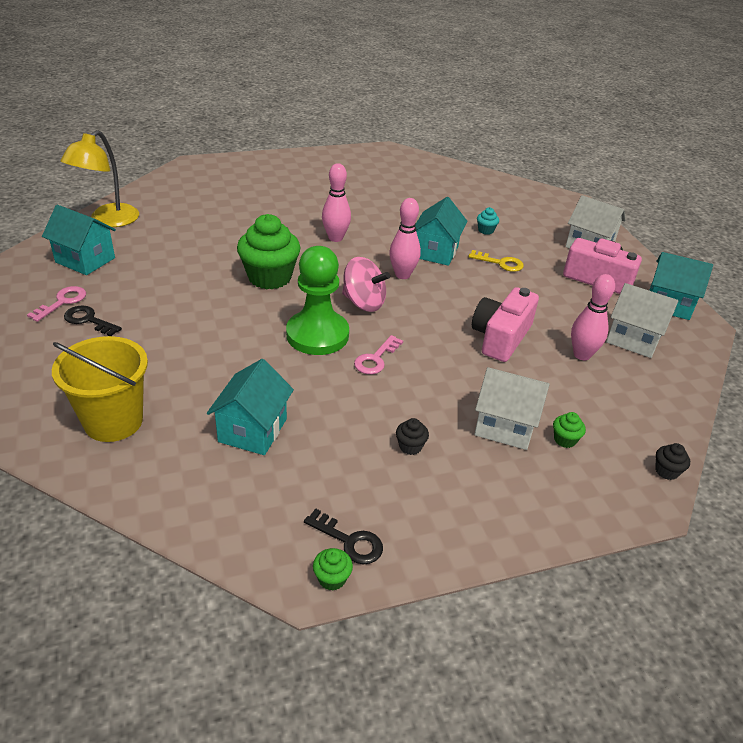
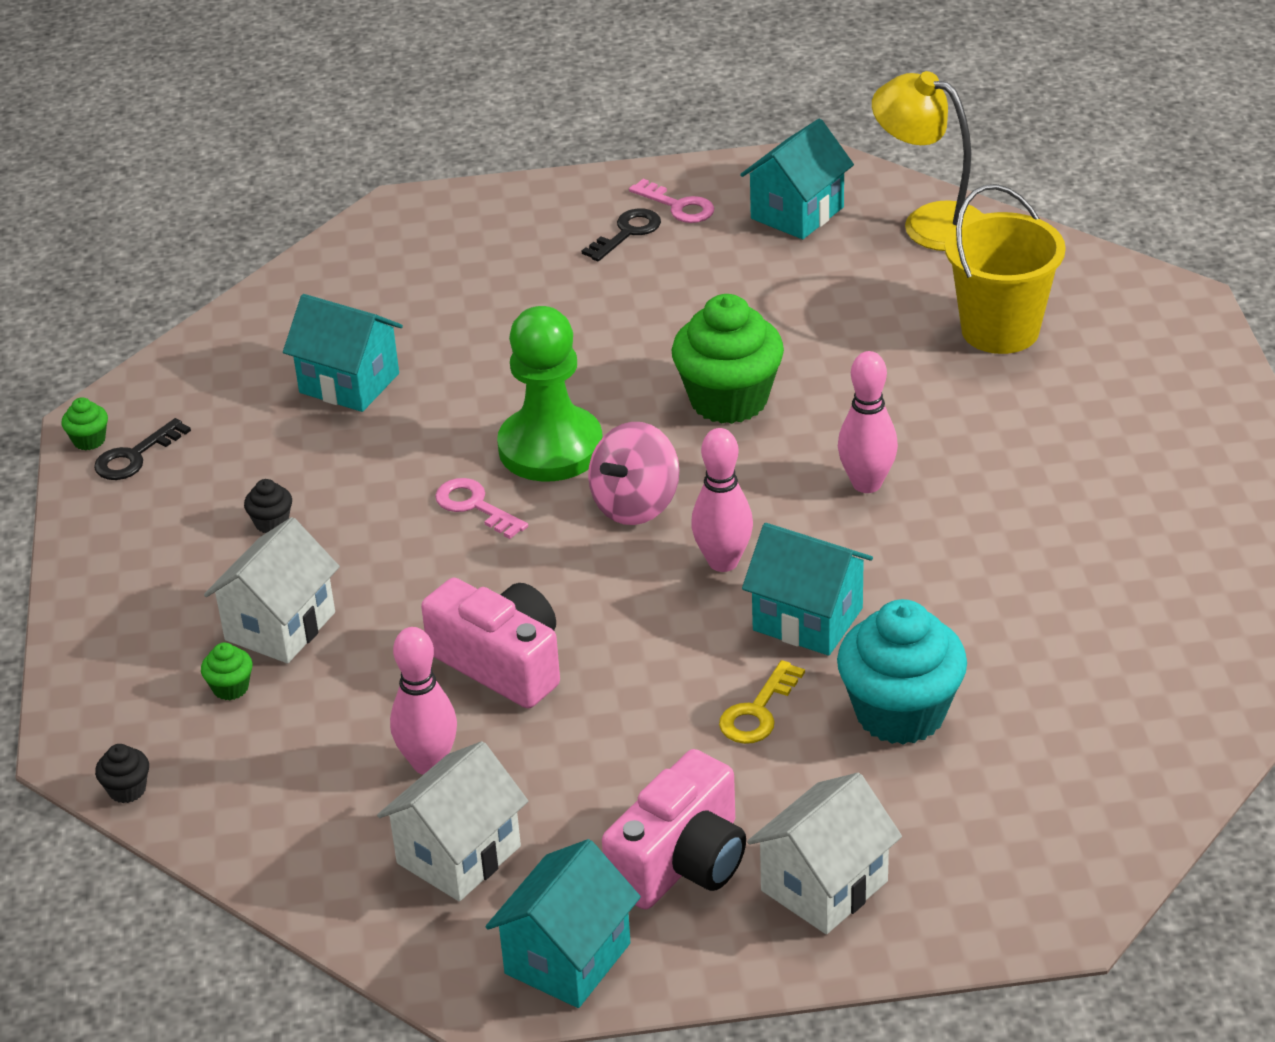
camera: 105 degrees right, 0 degrees up
yellow bucket [52,336,148,442] -> yellow bucket moved to [945,184,1066,354]
turquoise cupcake [477,207,499,234] -> turquoise cupcake [837,599,967,745], size x2.41

